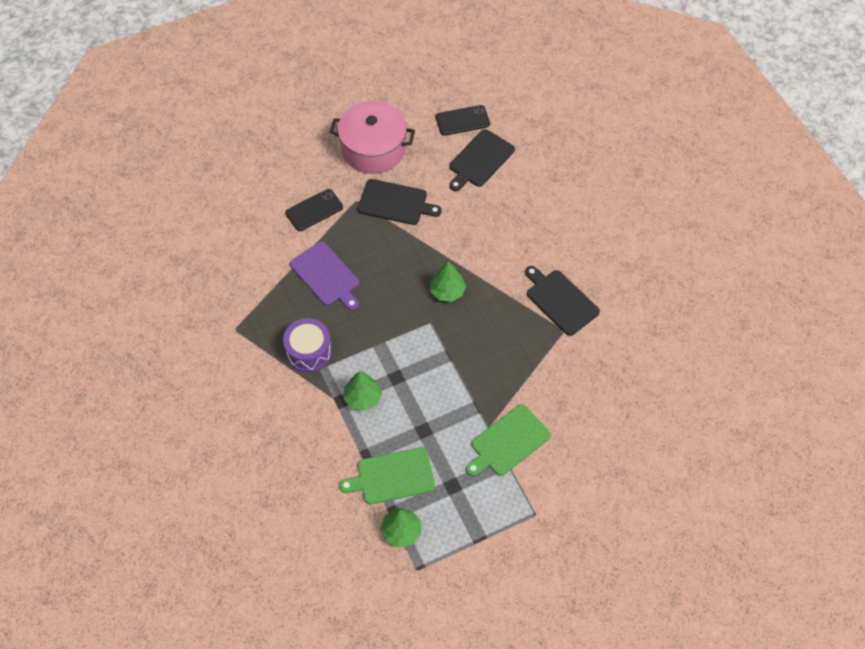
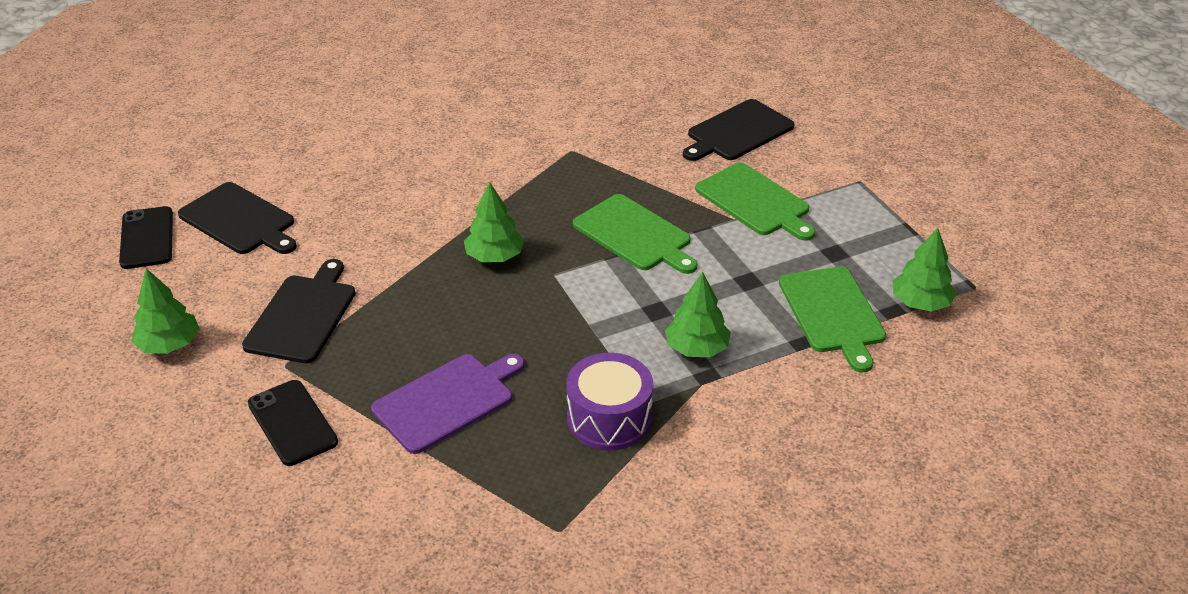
camera: 90 degrees left, 20 degrees down
pink pot [330,101,415,174] -> green tree [132,268,200,354]
black cutting board [525,266,600,336] -> black cutting board moved to [683,99,795,161]
none -> green cutting board [573,194,698,274]

